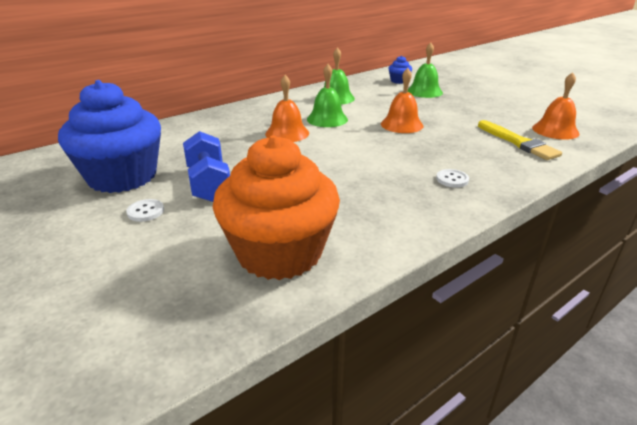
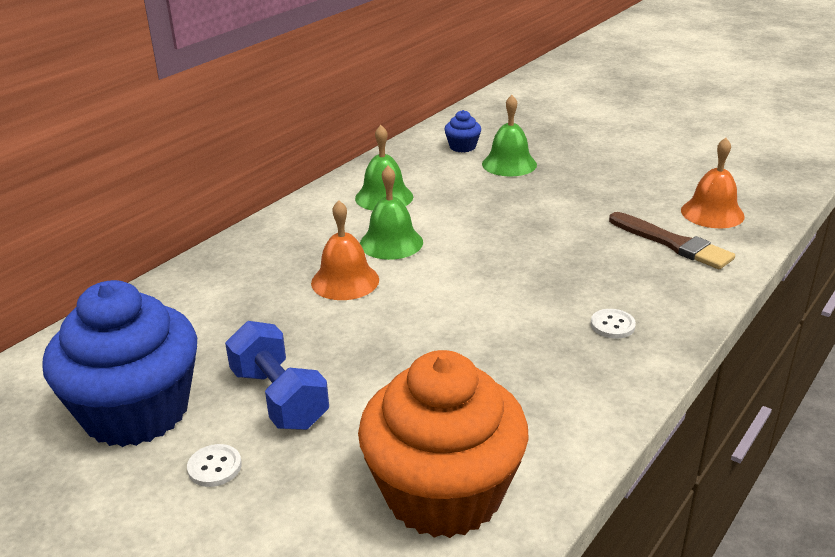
camera: 15 degrees left, 0 degrees up
orange bell [381,68,423,133] -> none
yellow brush [478,120,562,160] -> brown brush [609,212,735,269]

